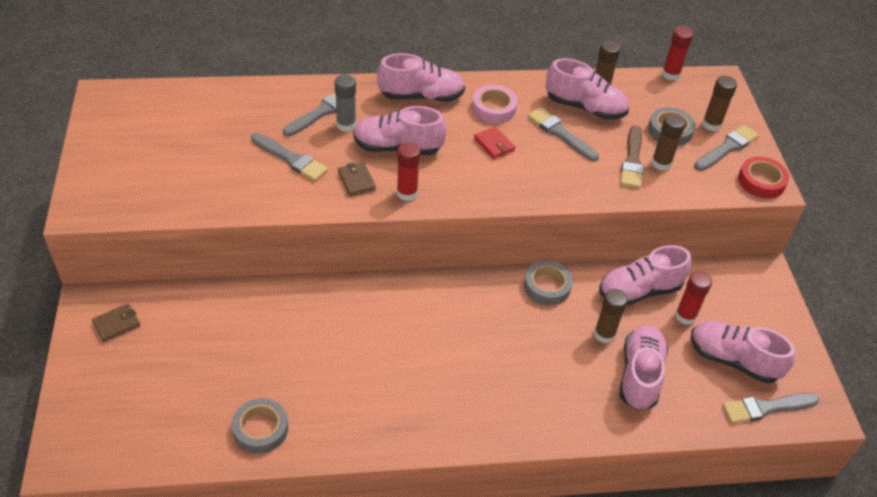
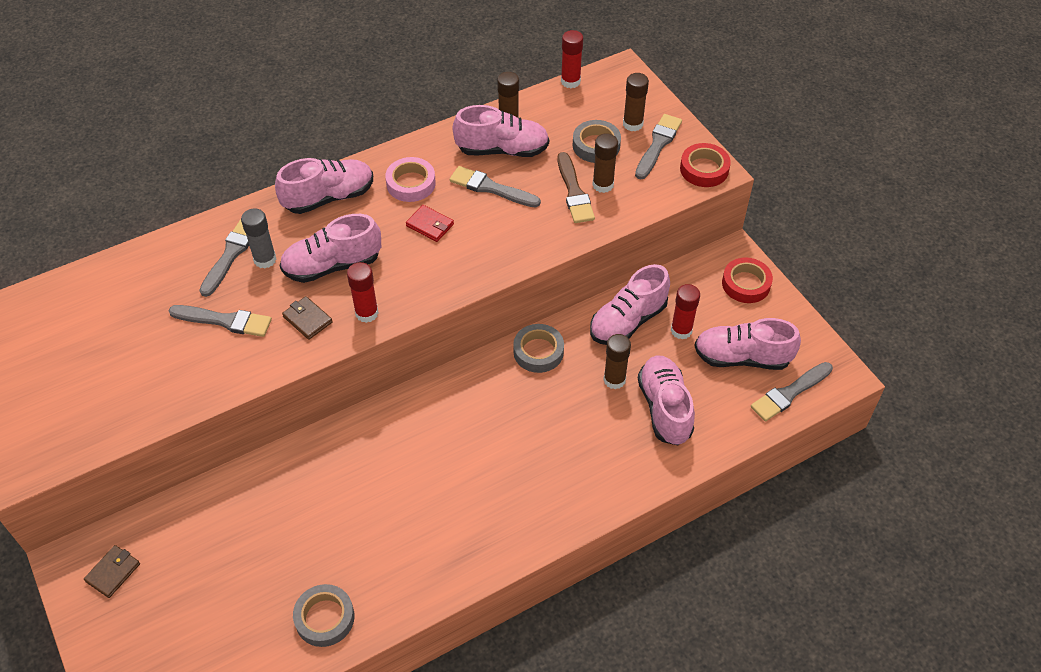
camera: 20 degrees left, 5 degrees up
none -> red tape [722,257,773,303]

